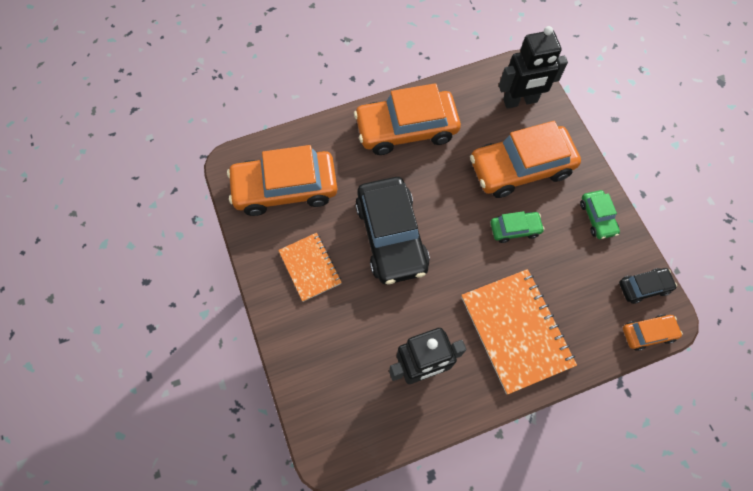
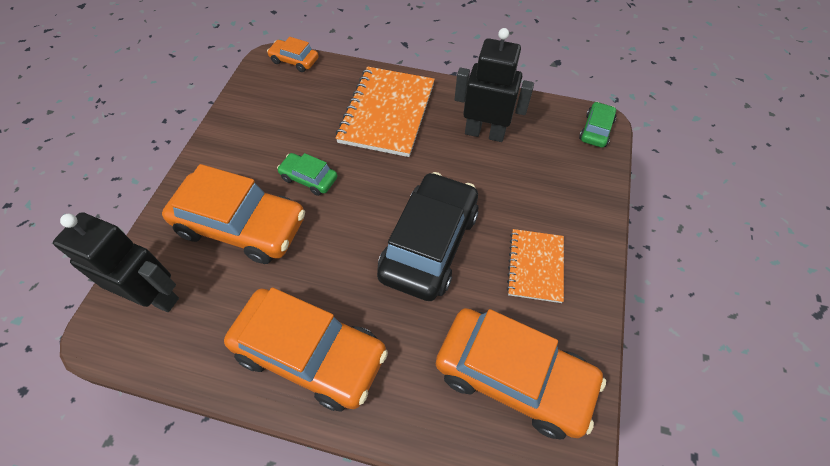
camera: 145 degrees left, 10 degrees down
green car [580,190,620,239] -> green car moved to [579,102,616,148]
black car [619,268,677,304] -> none

